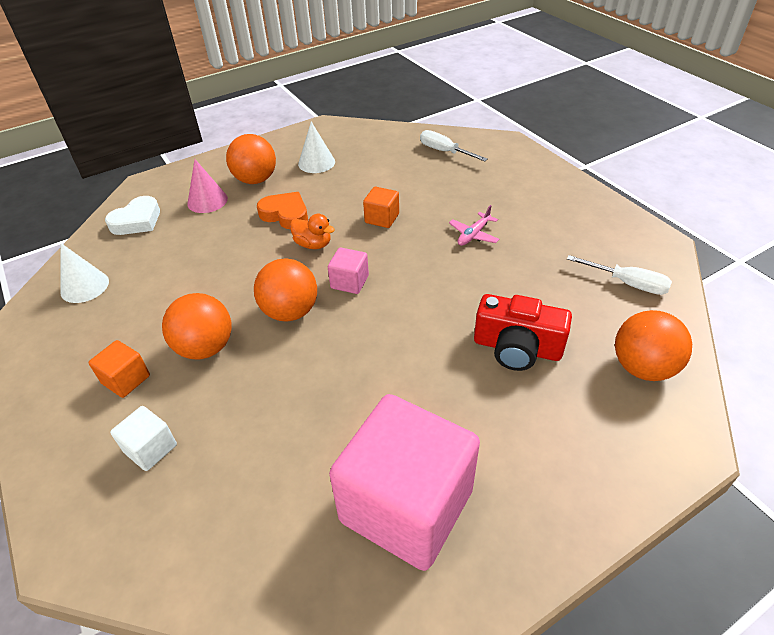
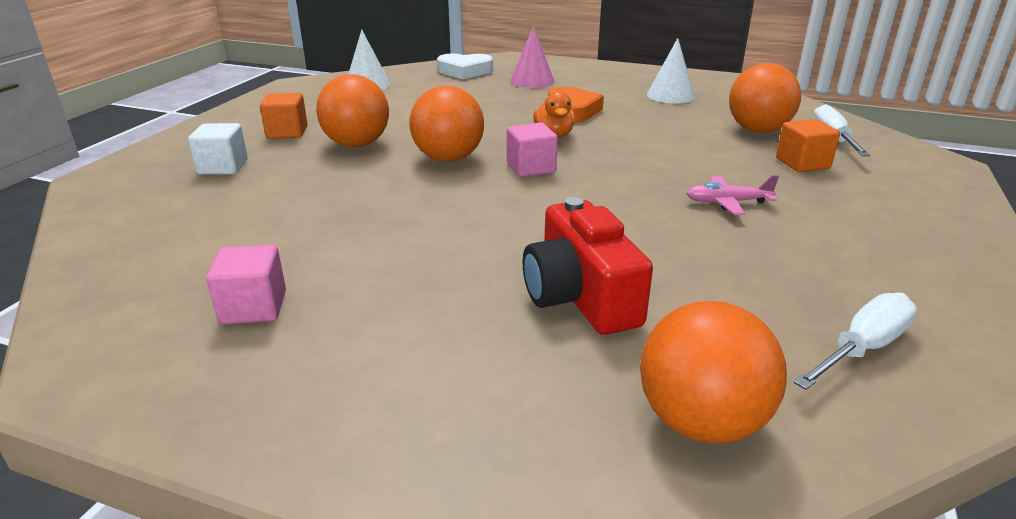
camera: 50 degrees right, 15 degrees down
orange ball [226,134,276,184] -> orange ball moved to [729,63,801,133]
pink cube [329,394,480,571] -> pink cube [206,245,286,324], size x0.42
orange cube [363,186,399,228] -> orange cube moved to [776,119,840,172]
white screwdriver [567,255,672,295] -> white screwdriver turned 120 degrees counterclockwise [793,292,917,390]

